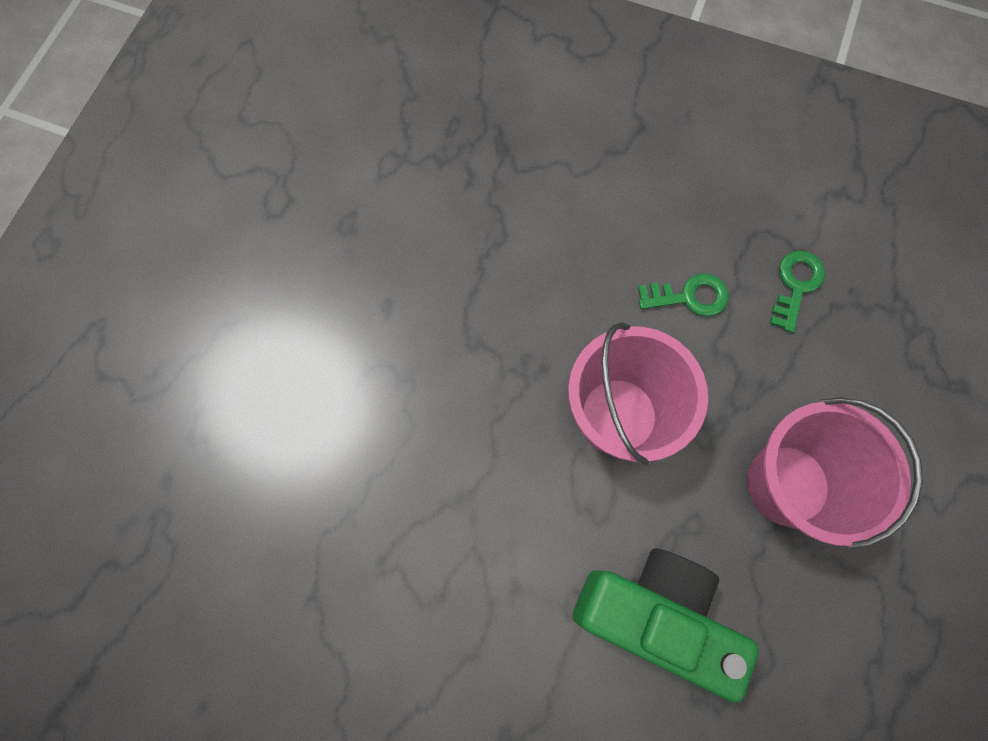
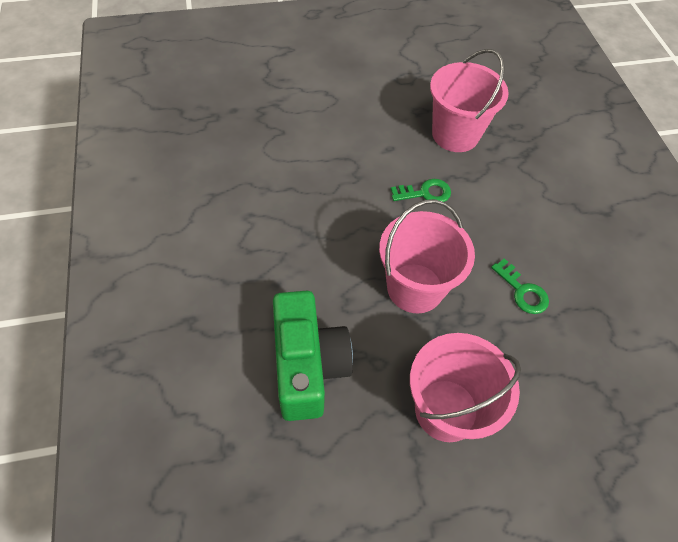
camera: 55 degrees right, 15 degrees down
green key [770,251,825,333] -> green key moved to [391,179,451,202]
none -> pink bucket [430,49,509,152]

